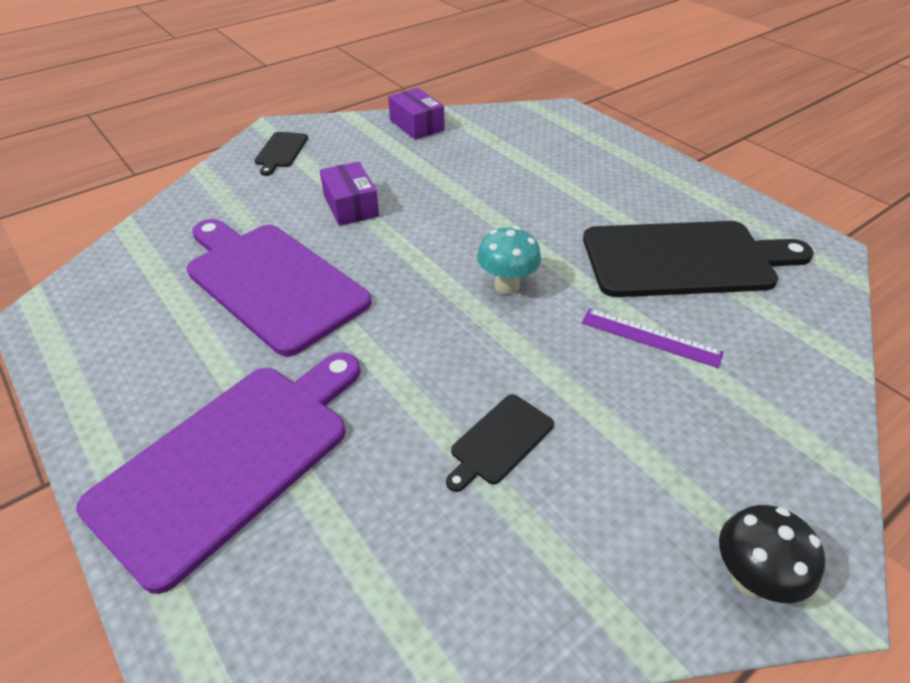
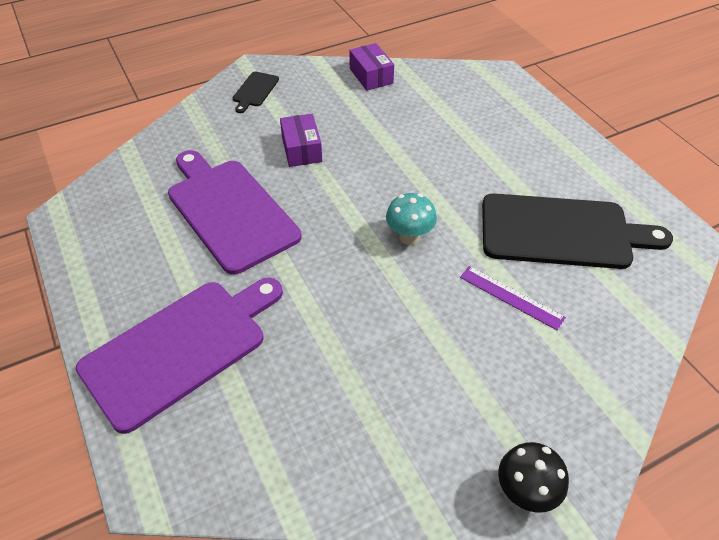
camera: 10 degrees right, 5 degrees up
black cutting board [446,394,554,492] -> none

